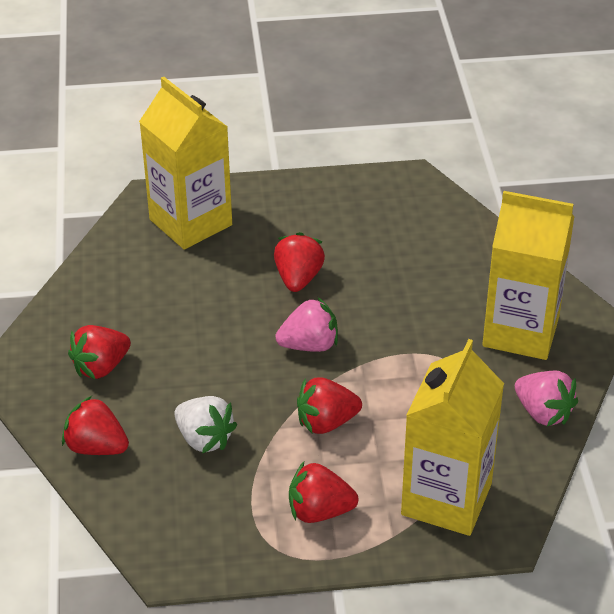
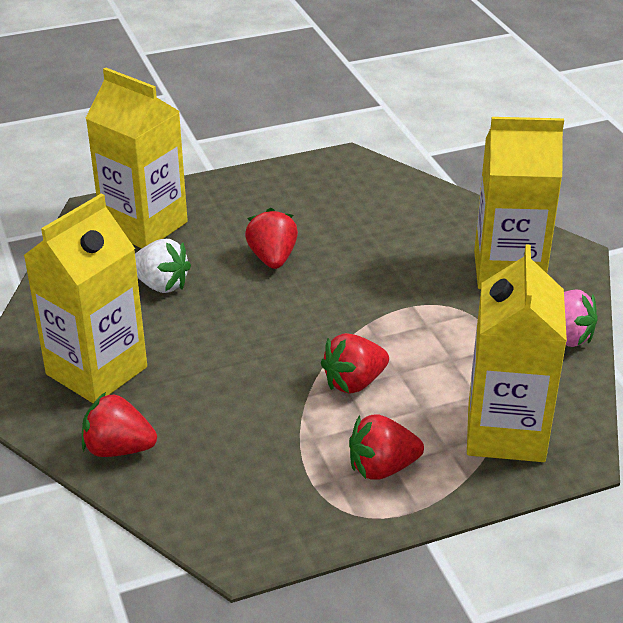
camera: 15 degrees left, 5 degrees down
red strawberry [68,325,131,379] -> yellow carton [23,193,147,403]
white strawberry [174,396,237,453] -> white strawberry moved to [135,239,191,293]
pink strawberry [275,297,338,352] -> none

